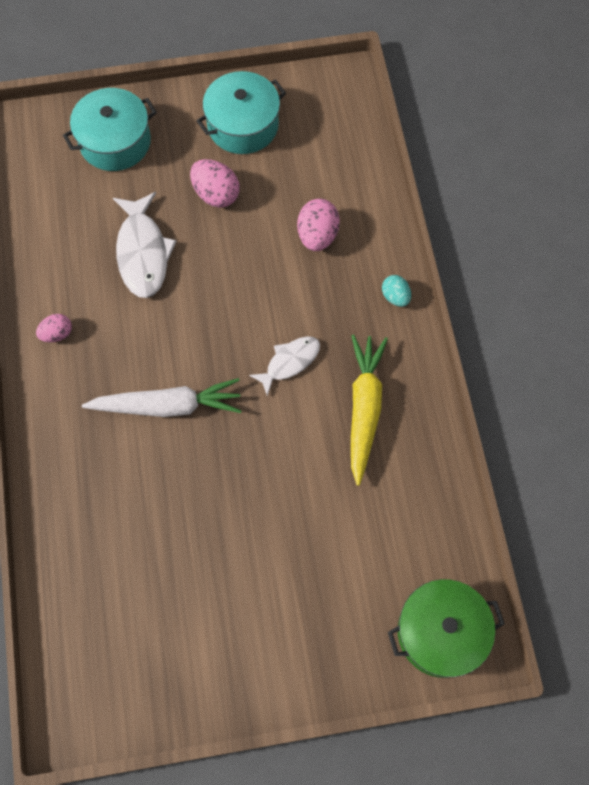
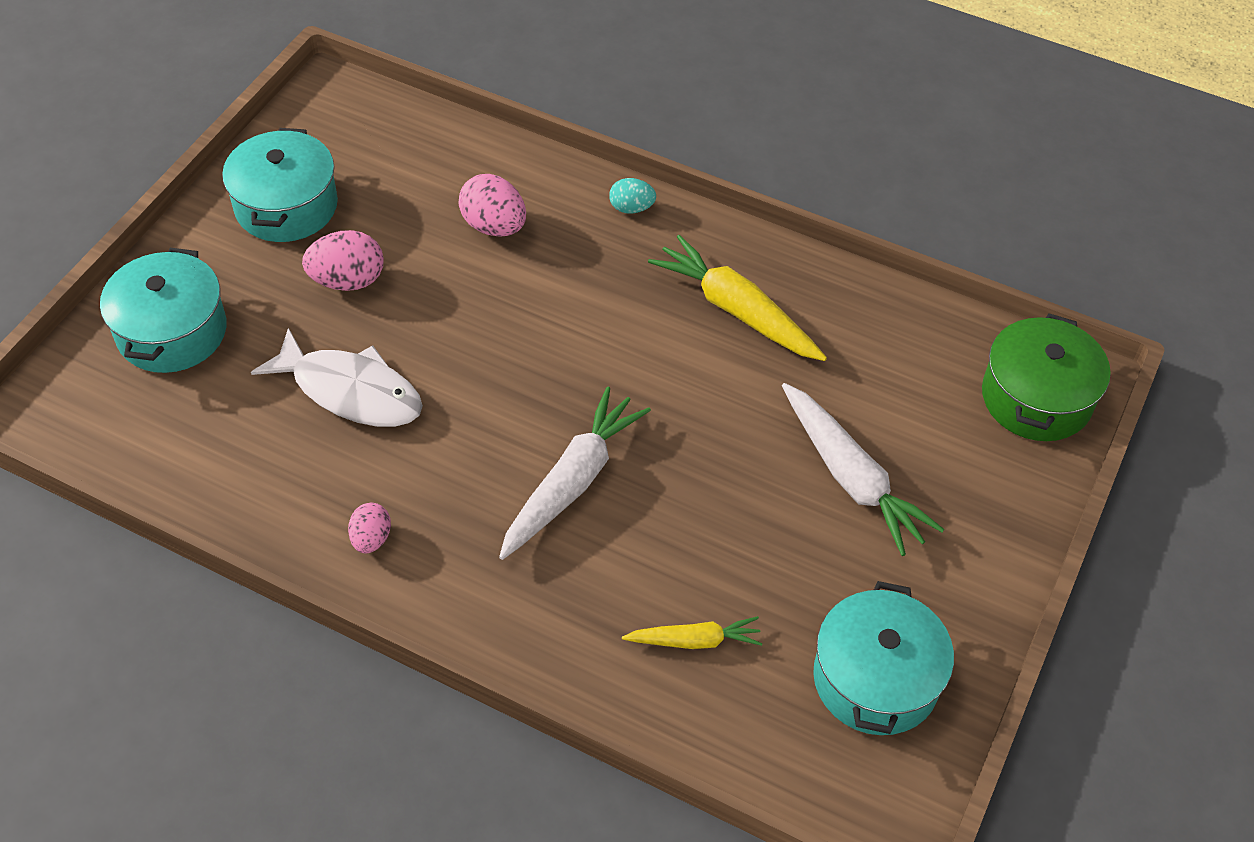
camera: 55 degrees left, 15 degrees down
white fish [249,336,320,396] -> none
none -> yellow carrot [622,616,762,649]
none -> white carrot [782,383,944,556]
none -> turquoise pot [813,581,954,735]

